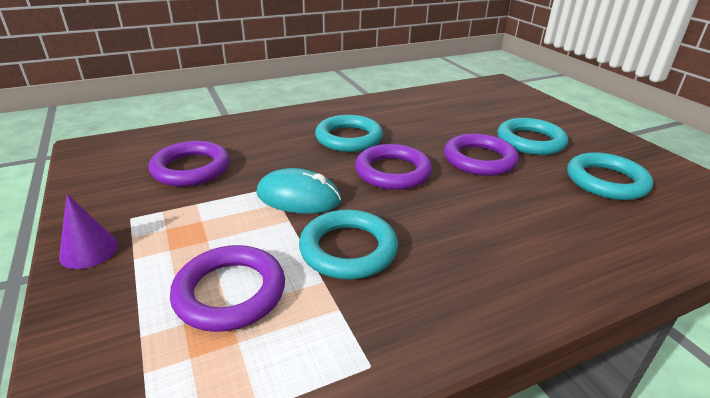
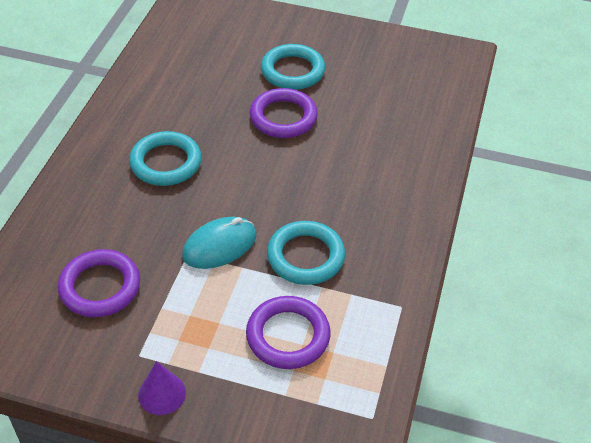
camera: 50 degrees left, 15 degrees up
purple ring [355,144,432,190] -> none
turquoise ring [567,152,653,200] -> none

